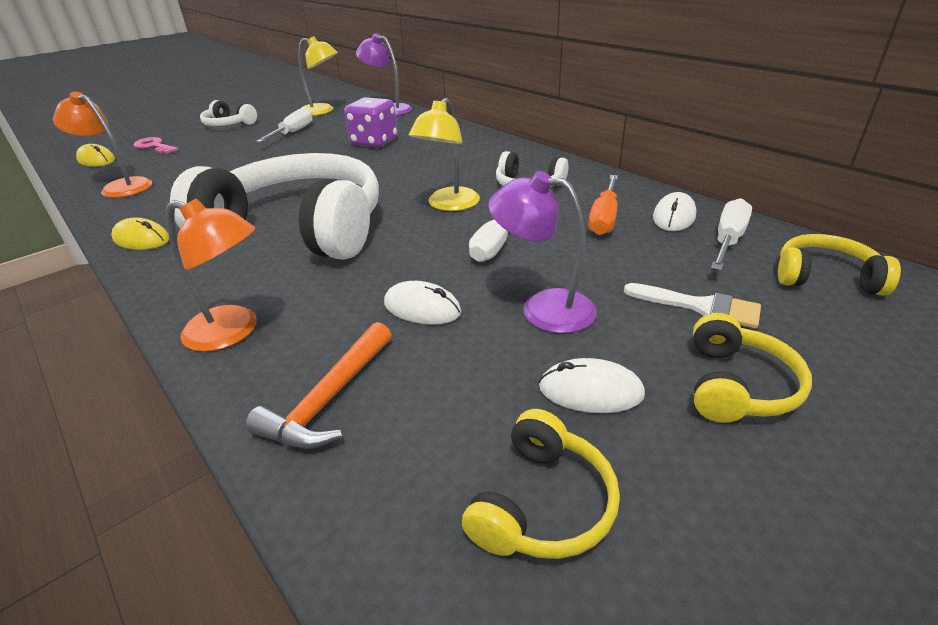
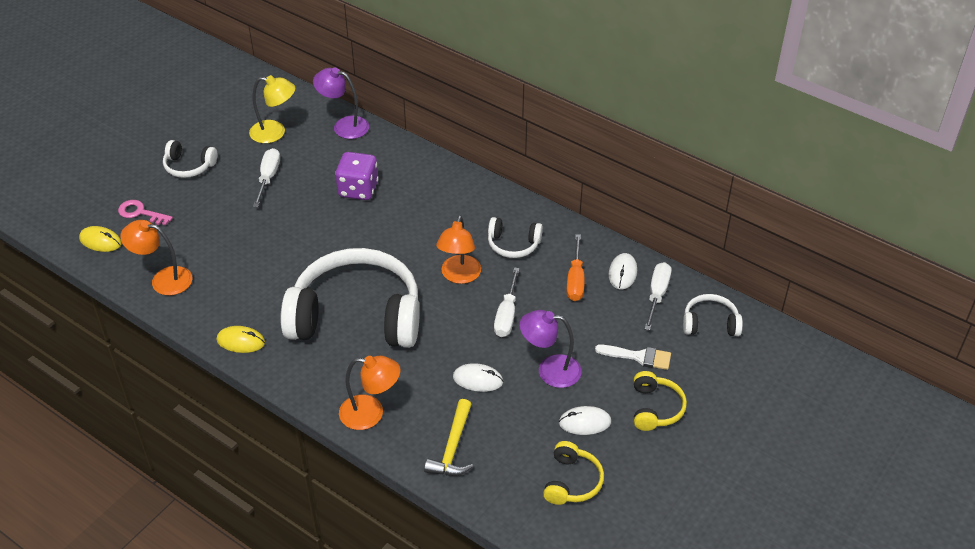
camera: 15 degrees left, 10 degrees up
orange hammer [246,322,392,449] -> yellow hammer [424,399,473,476]
yellow lamp [408,98,480,211] -> orange lamp [436,215,481,284]
yellow headphones [778,234,901,296] -> white headphones [683,294,743,336]

